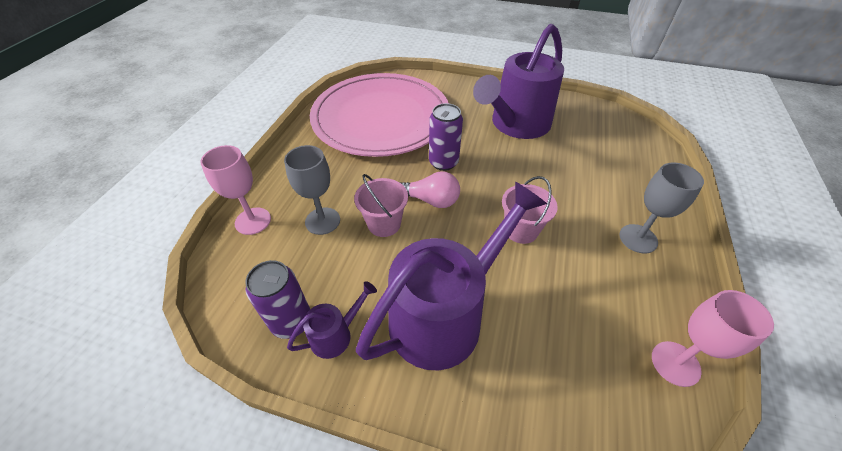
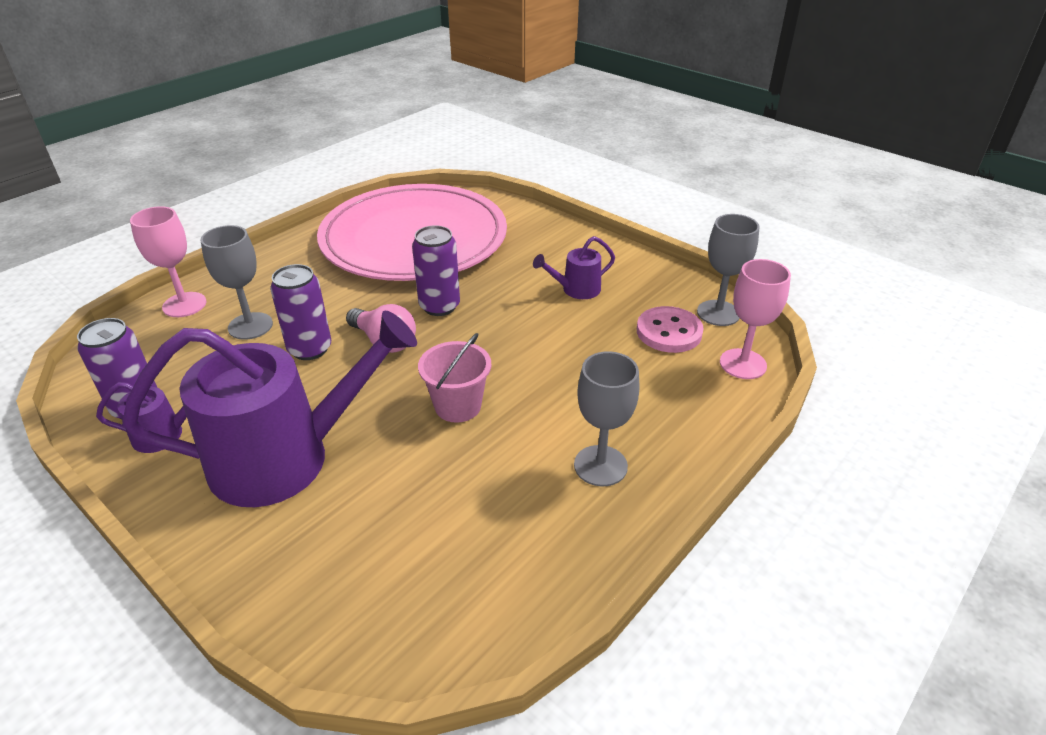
camera: 25 degrees right, 10 degrees down
pink bucket [354,174,408,237] -> purple can [270,264,331,360]
purple watering can [473,24,564,139] -> purple watering can [533,236,615,299], size x0.43
pink goblet [652,290,774,387] -> pink goblet moved to [720,259,791,379]
none -> pink button [637,306,704,353]
none -> grey goblet [697,214,759,326]

